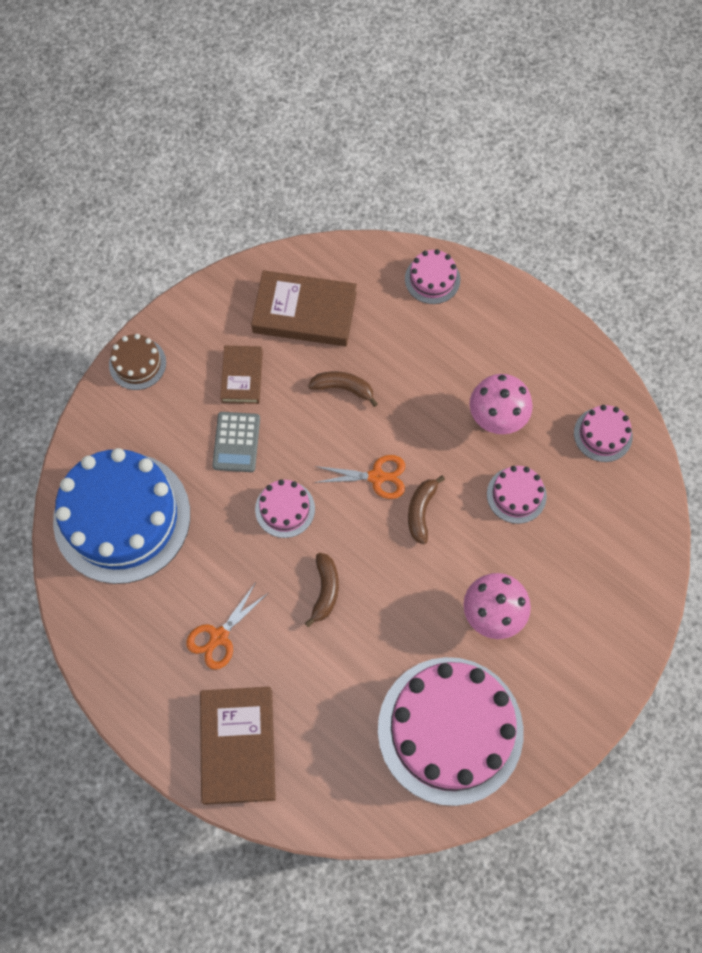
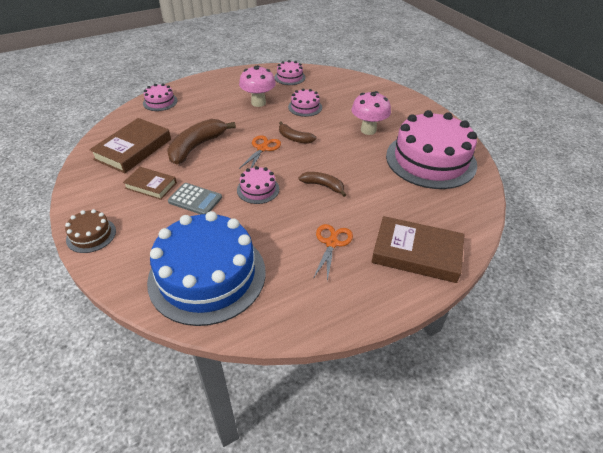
camera: 70 degrees left, 25 degrees down
orange scissors [186,584,268,670] -> orange scissors turned 135 degrees counterclockwise [313,224,353,281]
brown banana [308,371,378,407] -> brown banana [167,119,236,165], size x1.74

